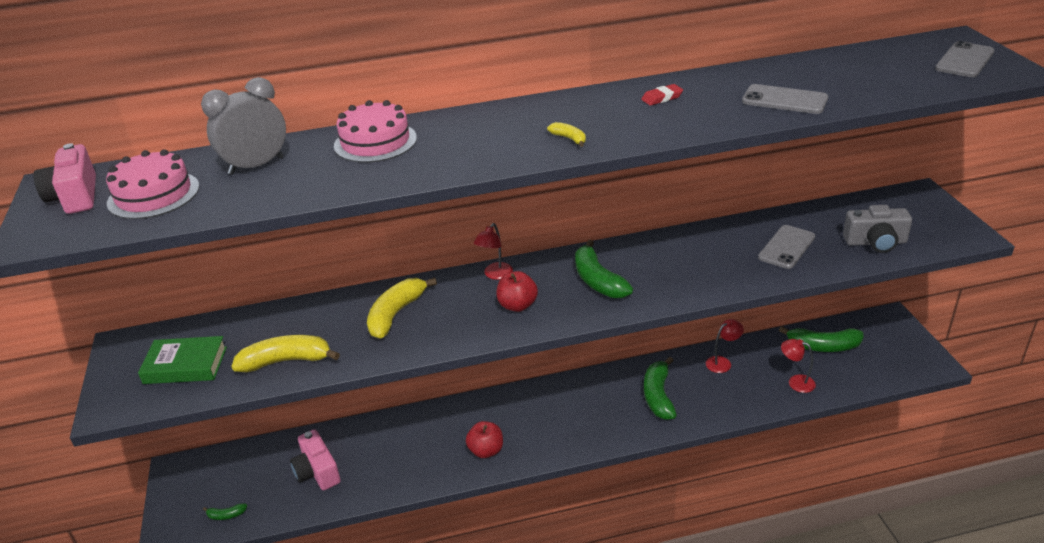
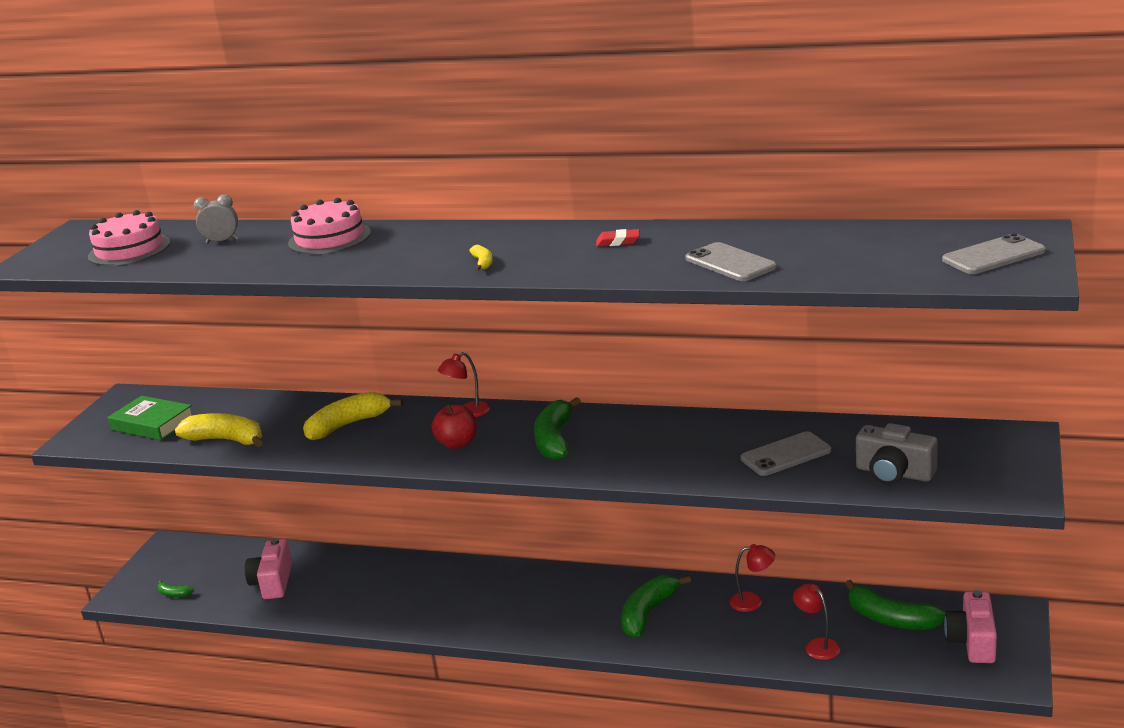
camera: 30 degrees right, 10 degrees down
pink camera [33,143,96,214] -> pink camera moved to [944,590,997,663]
grey clock [201,77,286,175] -> grey clock [194,194,238,243], size x0.57
red apple [466,421,503,458] -> none

